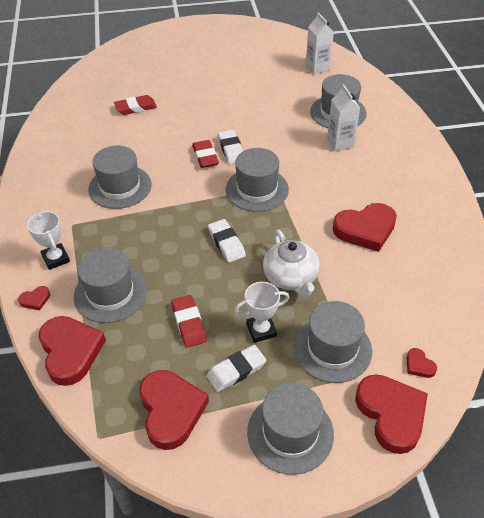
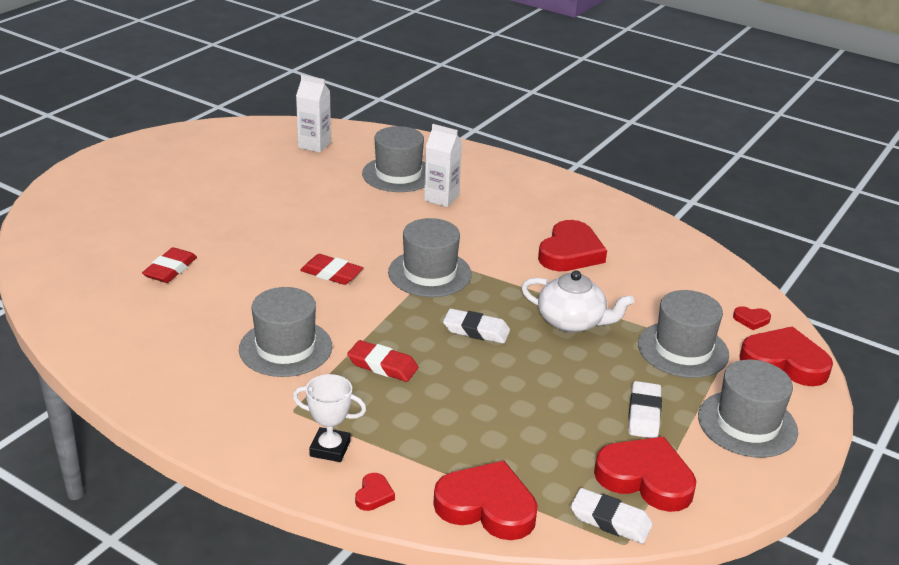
camera: 50 degrees left, 15 degrees down
grey hat [74,248,147,323] -> none
red eraser [171,295,207,348] -> red eraser moved to [347,340,418,382]
white eraser [218,130,243,164] -> white eraser moved to [570,488,653,544]
white trophy [235,282,289,343] -> none

